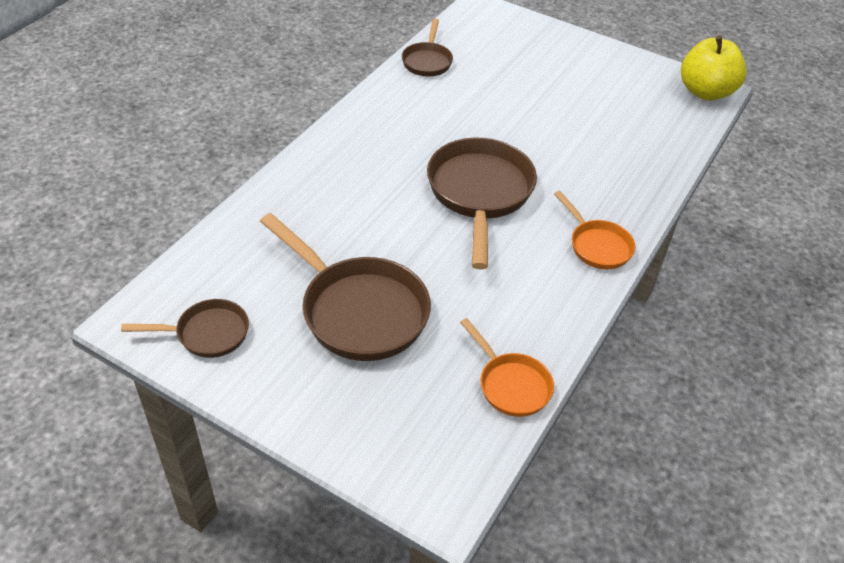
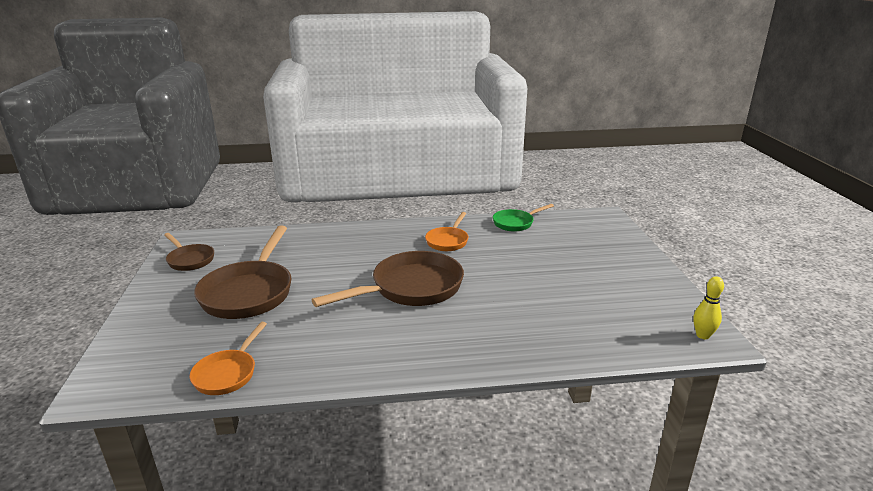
camera: 55 degrees right, 20 degrees down
brown pan [402,19,453,76] -> green pan [493,204,554,232]
orange pan [554,191,635,269] -> orange pan moved to [425,212,468,251]
yellow apple [681,35,747,101] -> yellow bowling pin [693,276,724,339]

